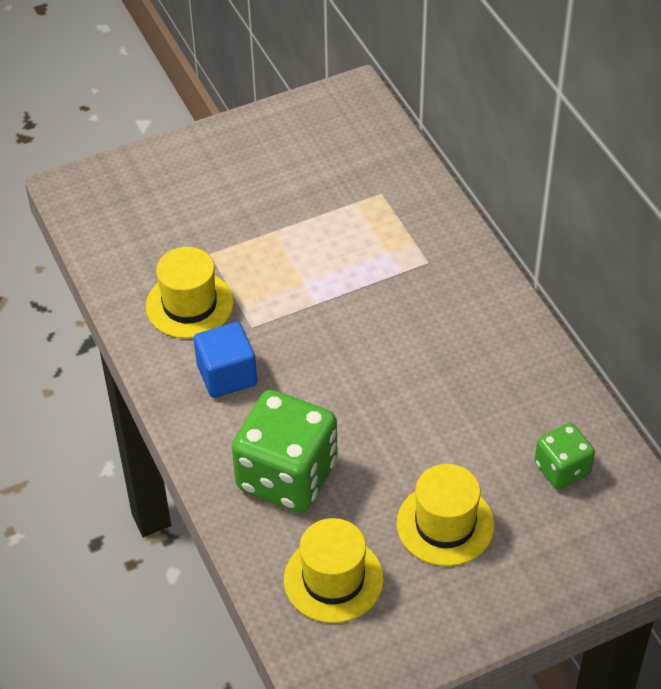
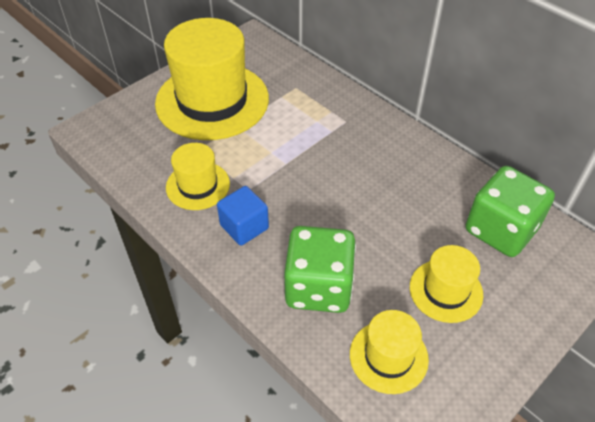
camera: 20 degrees left, 0 degrees up
green dice [535,423,595,490] -> green dice [466,166,555,257], size x1.86
none -> yellow hat [155,18,269,140]

